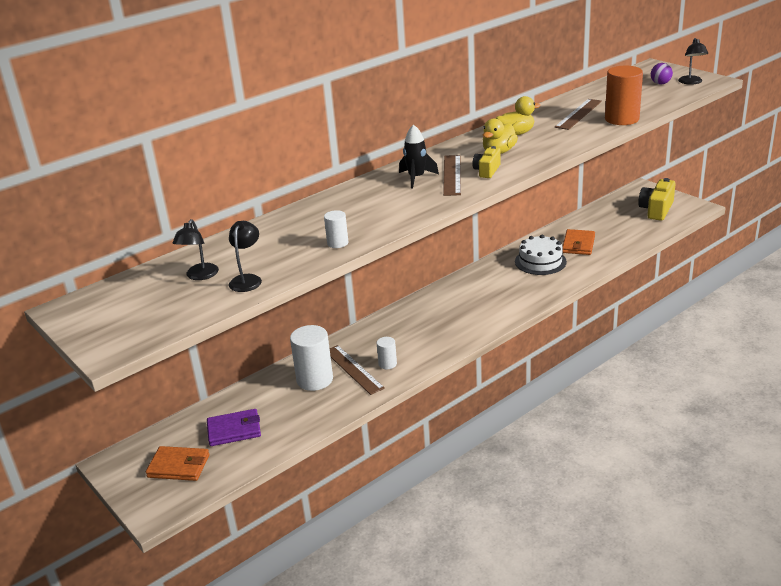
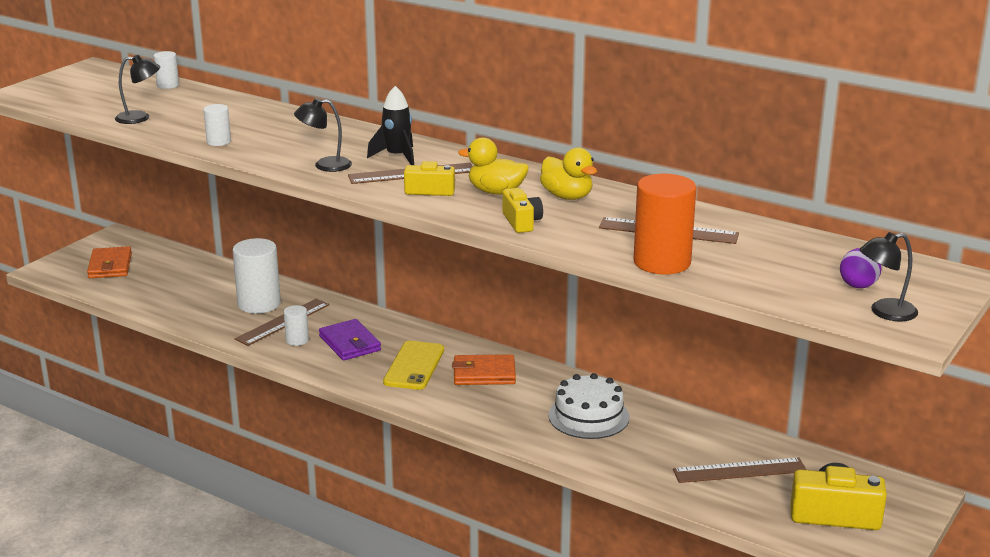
camera: 70 degrees right, 5 degrees down
black lamp [172,219,219,280] -> black lamp moved to [294,98,352,172]
purple wallet [207,409,261,446] -> purple wallet moved to [319,319,381,361]
orange wallet [562,229,595,255] -> orange wallet moved to [452,354,516,385]
none -> white cylinder [154,51,179,89]
none -> yellow phone [383,341,444,390]
none -> yellow camera [503,188,543,233]
none -> brown ruler [673,458,807,483]

